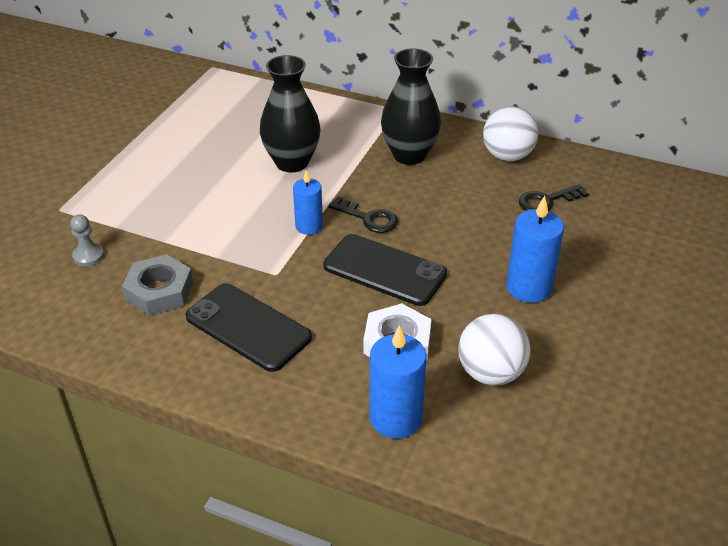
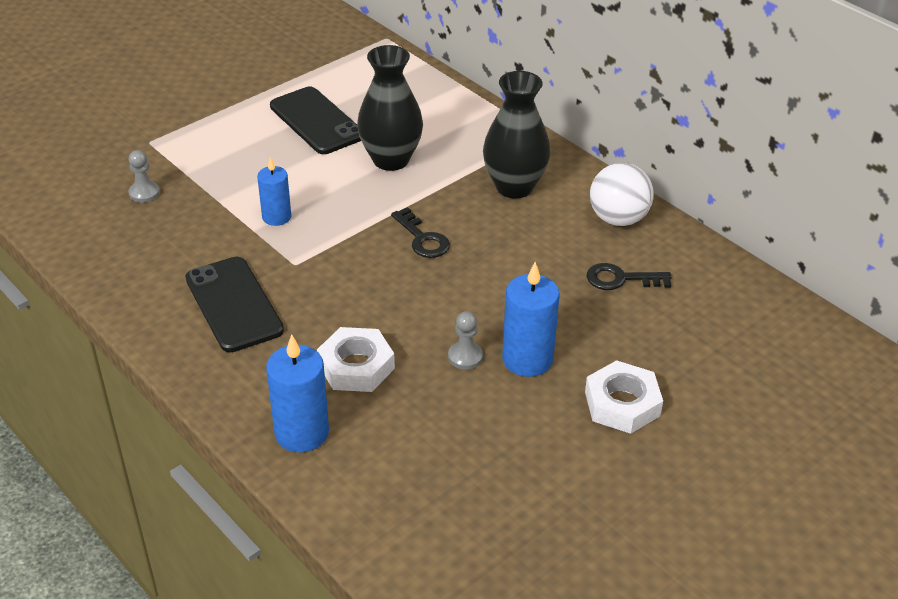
camera: 25 degrees right, 0 degrees up
grey nut [122,254,193,316] -> none
blue candle [293,170,323,235] -> blue candle moved to [257,157,291,226]
black phone [323,234,447,306] -> black phone moved to [270,87,361,154]
white ball [458,314,531,385] -> none
none -> grey pawn [448,311,483,370]
none -> white nut [585,360,663,434]

